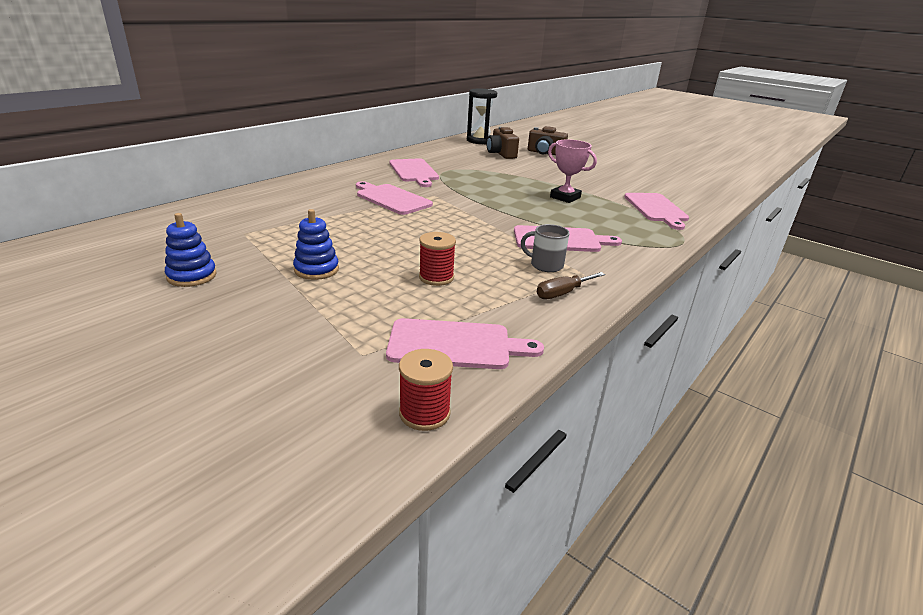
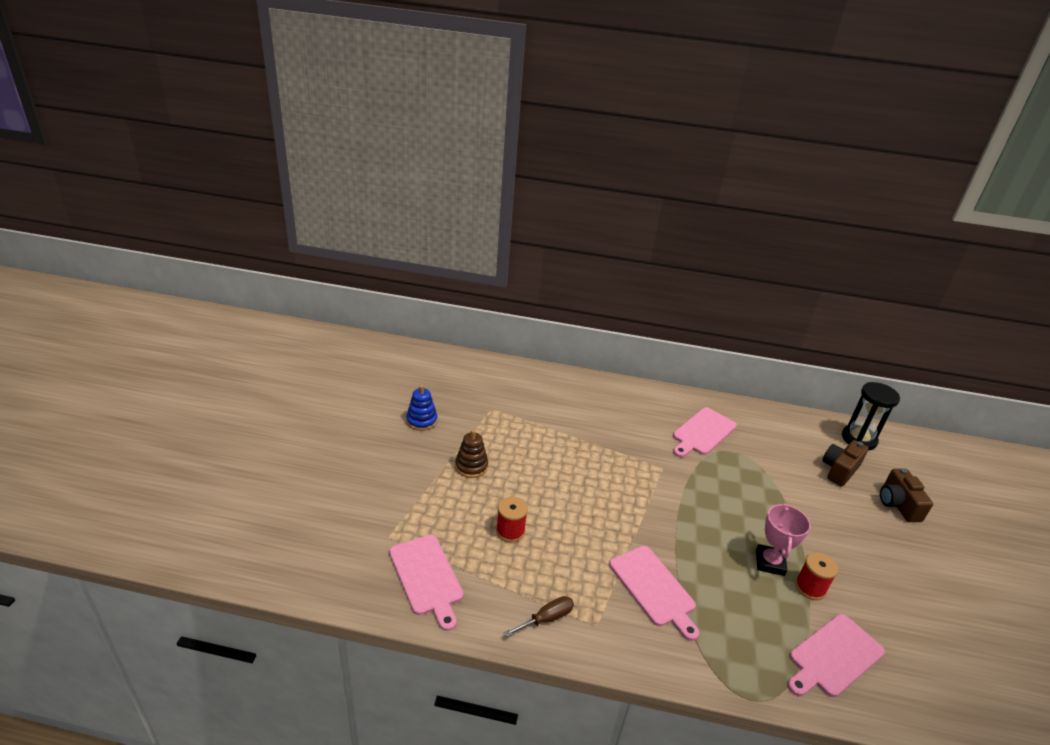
camera: 60 degrees right, 5 degrees up
blue stacking toy [293,209,339,280] -> brown stacking toy [455,429,488,478]
pink cutting board [356,181,433,215] -> none
red spool [399,349,453,431] -> red spool moved to [795,552,838,600]
grey mug [521,224,570,272] -> none
brown screwdriver [537,272,605,299] -> brown screwdriver turned 120 degrees clockwise [504,596,574,637]

